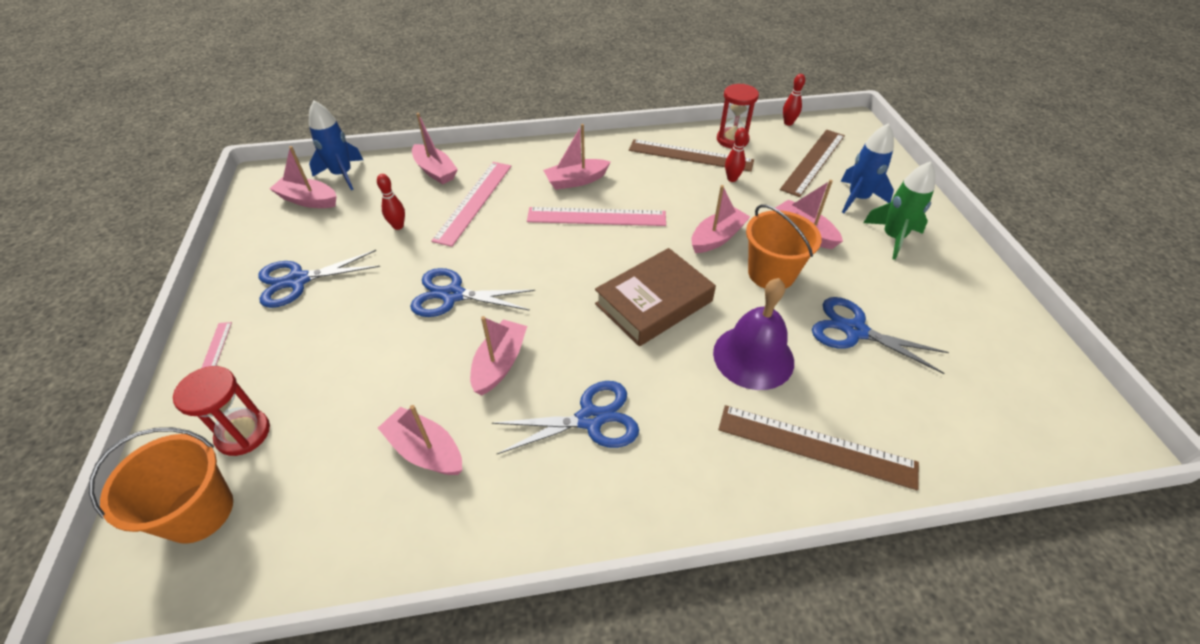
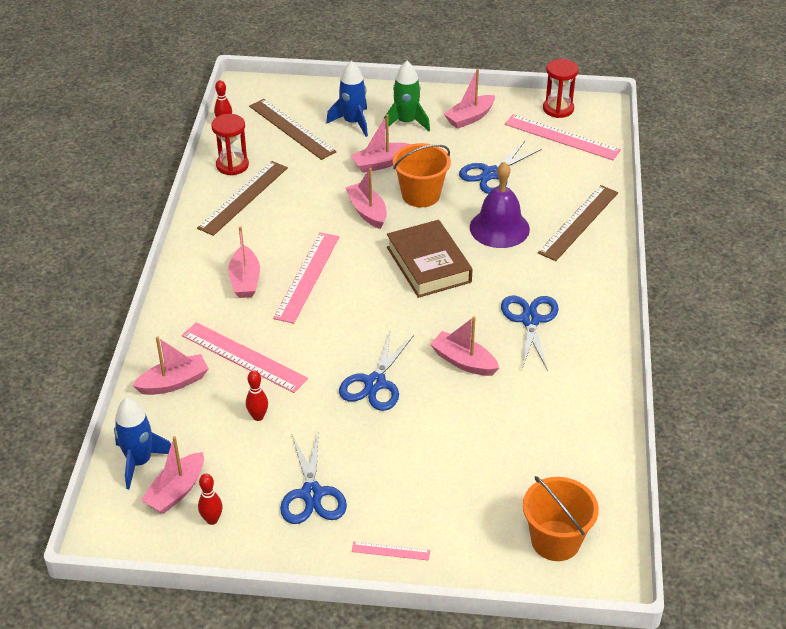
camera: 75 degrees left, 5 degrees down
red hourglass [173,366,270,456] -> red hourglass moved to [543,59,579,118]
pink boat [378,405,462,475] -> pink boat moved to [444,68,495,129]
red bowling pin [725,128,747,182] -> red bowling pin moved to [198,474,223,525]
none -> pink ruler [505,114,621,160]

